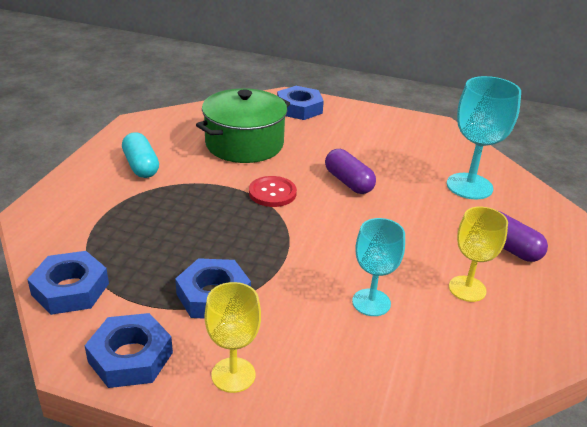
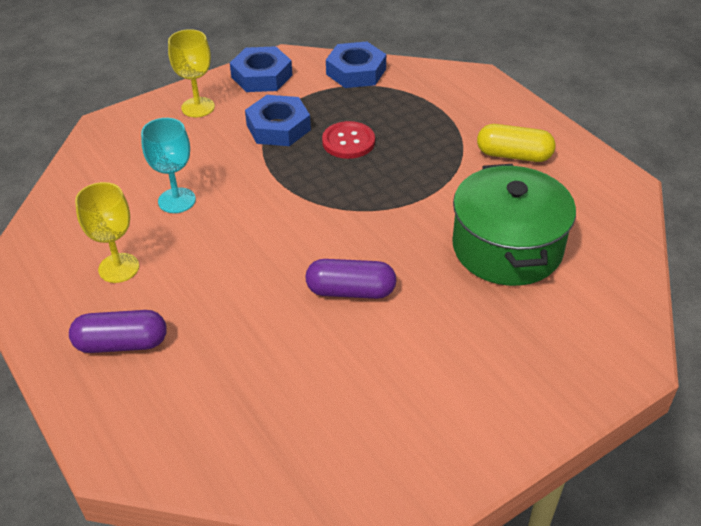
camera: 130 degrees right, 10 degrees up
turquoise capsule [122,132,159,178] -> yellow capsule [477,124,555,162]
red button [249,176,297,207] -> red button moved to [322,121,375,159]
blue nut [277,86,324,120] -> none
turquoise goblet [447,76,521,199] -> none

